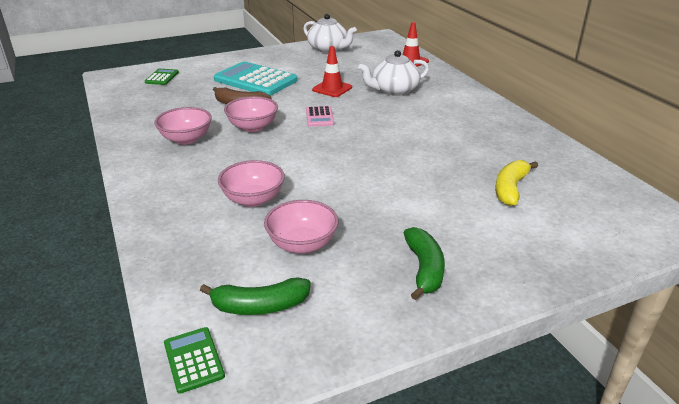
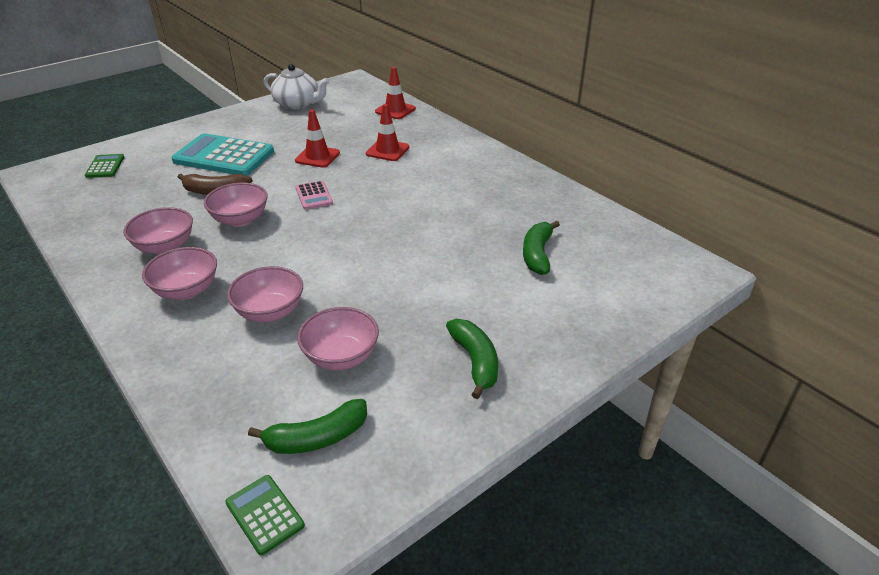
camera: 15 degrees left, 5 degrees up
white teapot [358,50,429,96] -> red traffic cone [366,104,409,161]
yellow banana [495,160,538,206] -> green banana [523,220,560,275]
none -> pink bowl [142,247,217,300]

